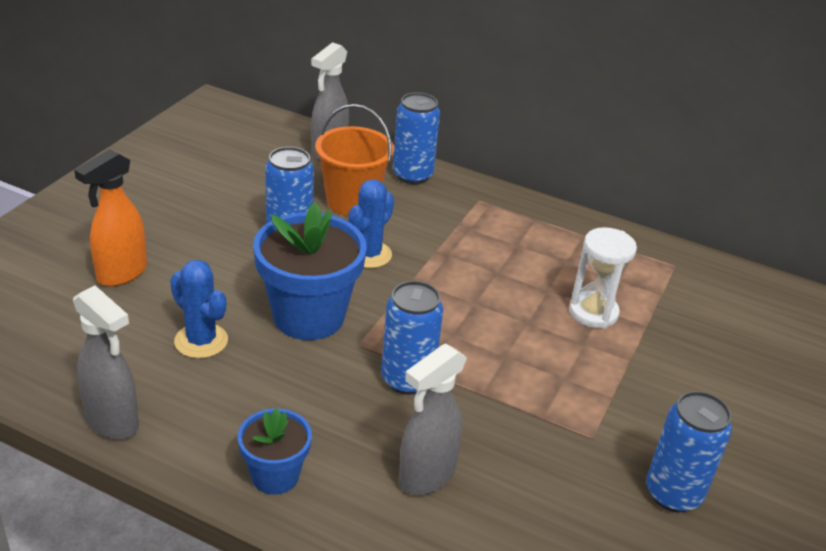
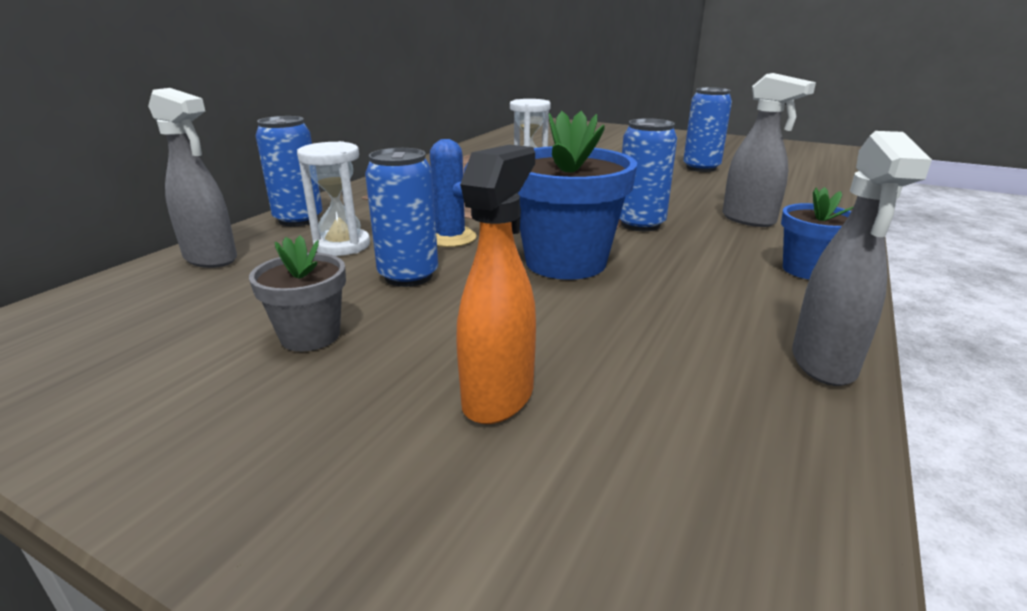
camera: 85 degrees left, 10 degrees down
grey spray bottle [73,285,139,439] -> grey spray bottle turned 150 degrees clockwise [792,131,932,386]
orange spray bottle [74,149,147,287] -> orange spray bottle turned 105 degrees counterclockwise [456,145,536,424]
blue cactus [170,260,228,358] -> none
orange bucket [315,104,394,216] -> white hourglass [297,141,370,256]
none -> grey flower pot [249,236,346,352]

